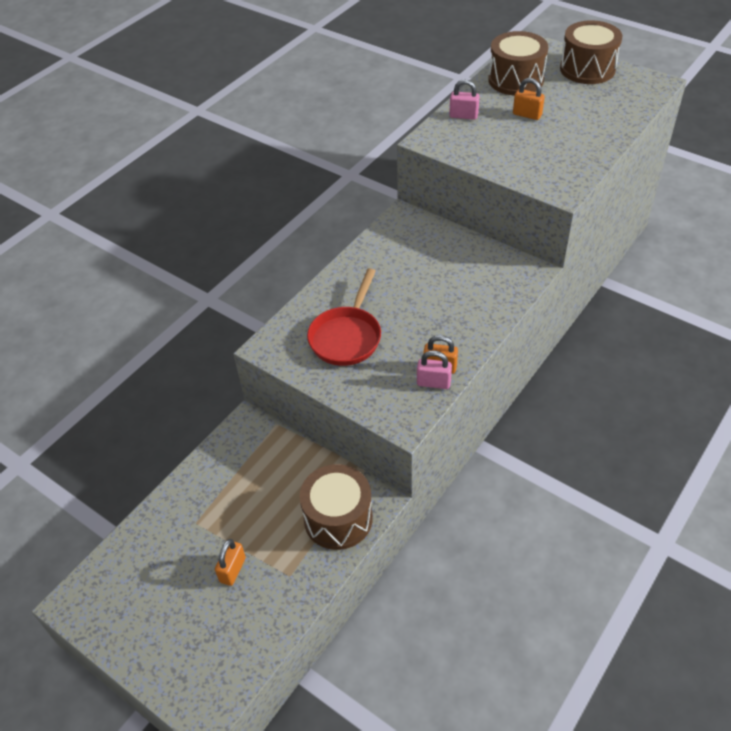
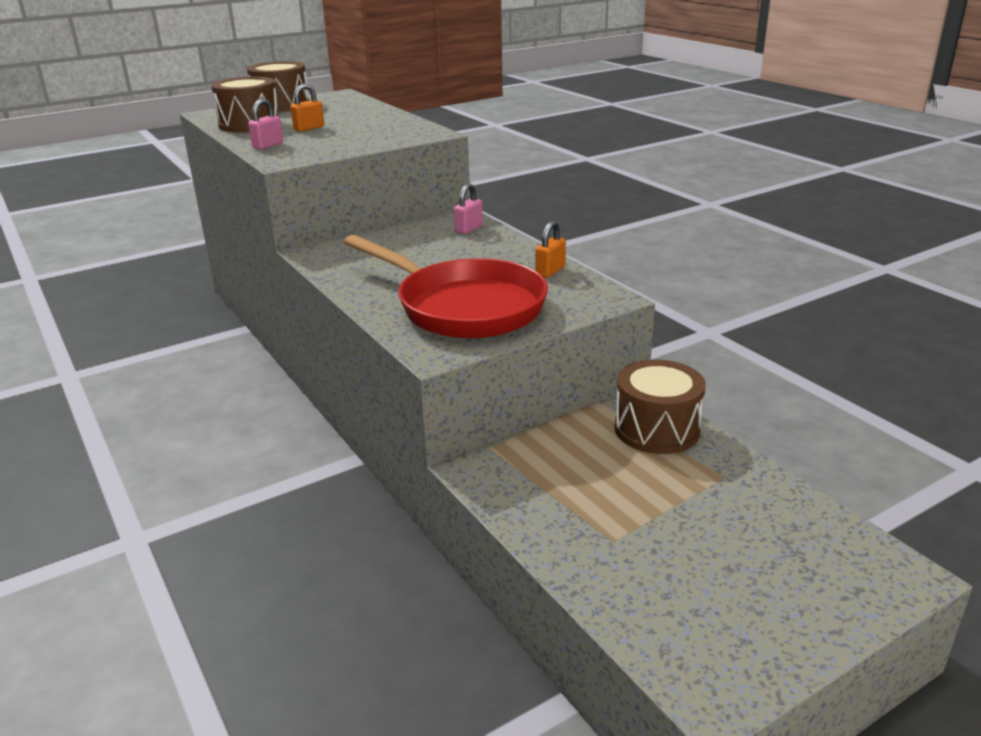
camera: 70 degrees left, 20 degrees down
orange padlock [215,539,246,586] -> none
red pan [307,268,381,366] -> red pan [344,235,548,338], size x1.60
pink padlock [417,351,452,389] -> pink padlock moved to [454,183,483,234]

